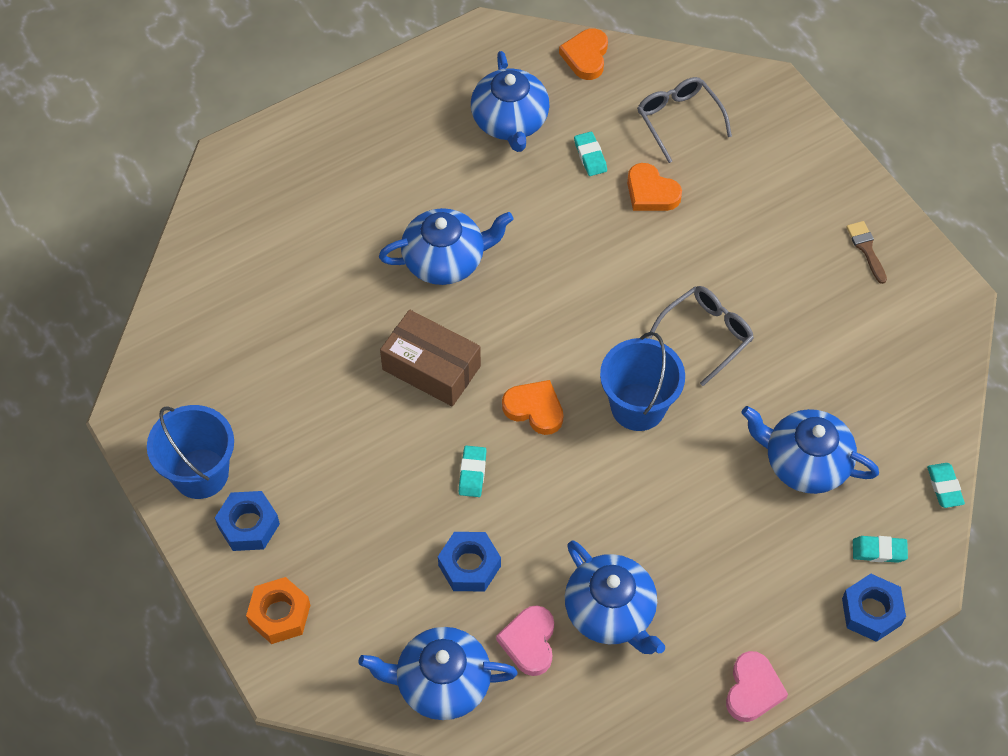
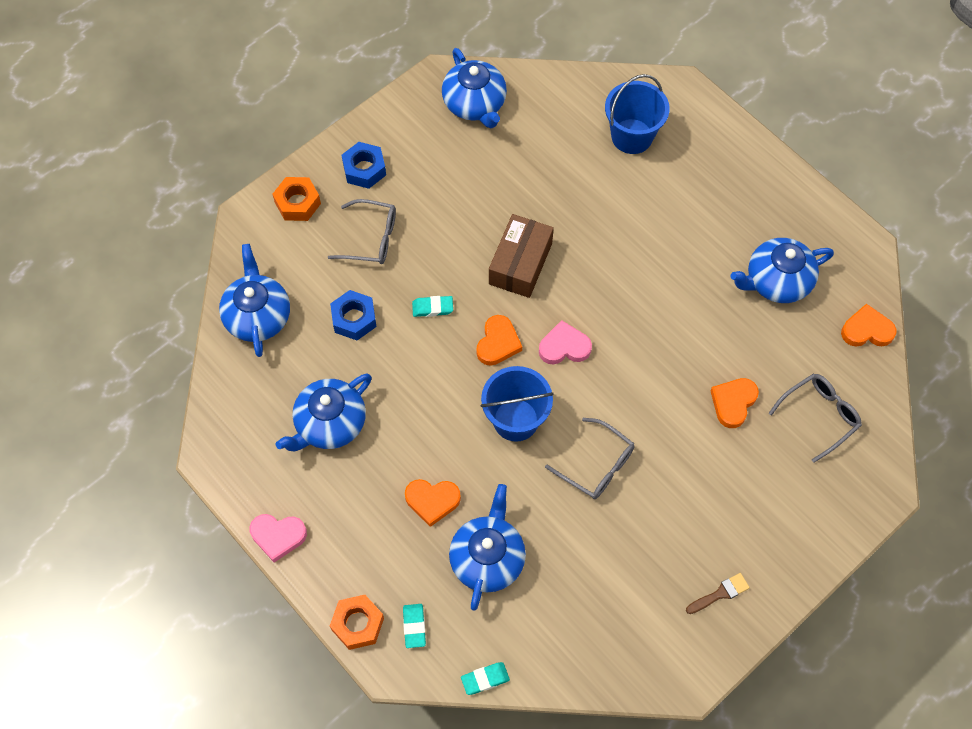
camera: 80 degrees right, 5 degrees up
blue bucket [147,405,234,499] -> blue bucket moved to [605,74,670,154]
blue teapot [379,208,513,285] -> blue teapot moved to [442,48,507,128]
pink heart [496,605,554,676] -> pink heart moved to [539,320,592,364]
turquoise eraser [574,132,607,176] -> none
blue nut [842,574,906,642] -> orange nut [330,595,384,650]
none -> grey glasses [327,199,396,264]
none -> orange heart [405,479,461,527]

